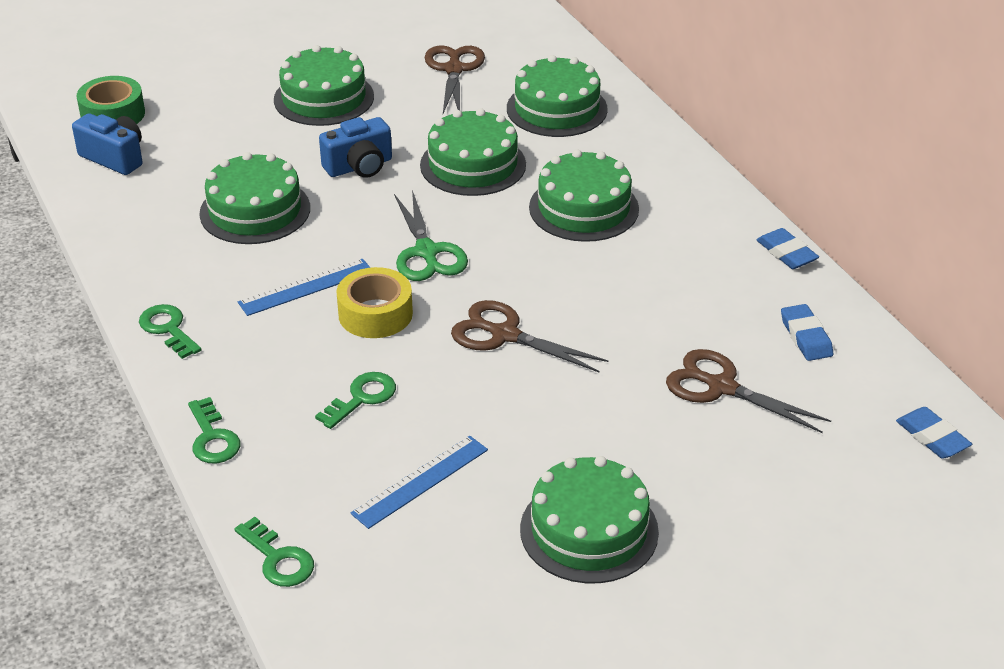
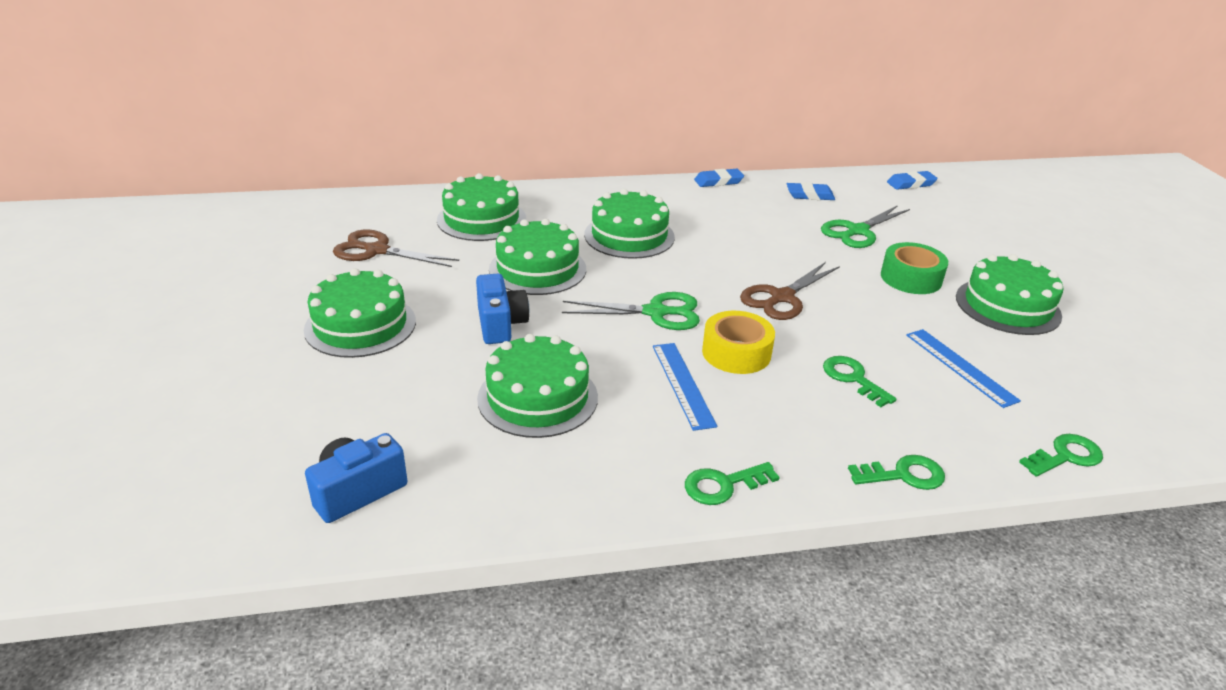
camera: 75 degrees left, 5 degrees down
green tape [77,76,145,124] -> green tape moved to [881,242,948,294]
brown scissors [666,349,831,433] -> green scissors [821,205,910,248]

